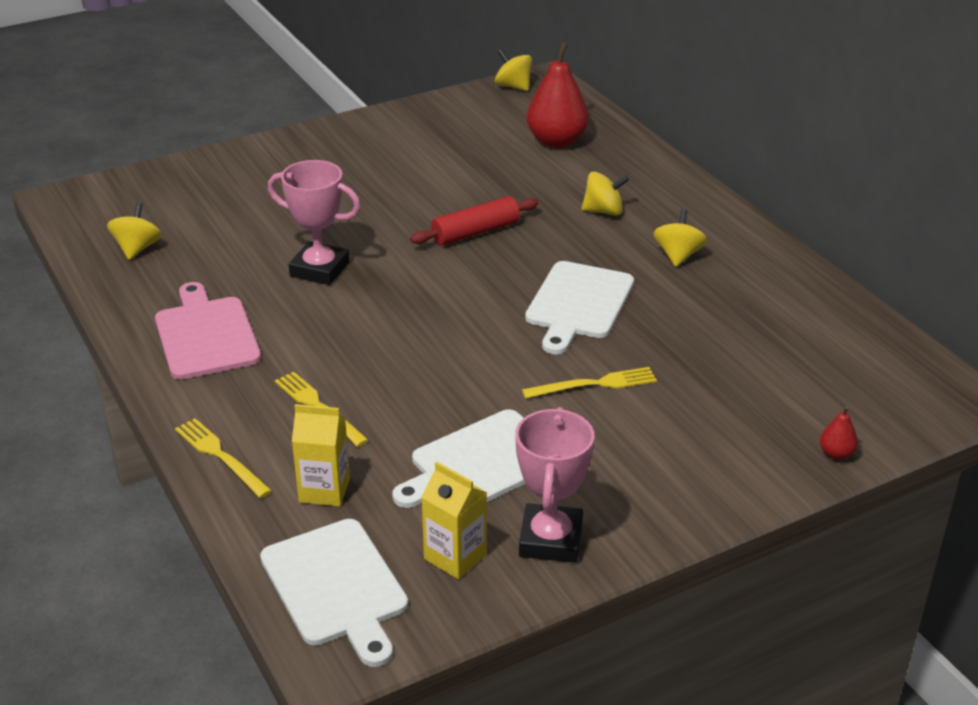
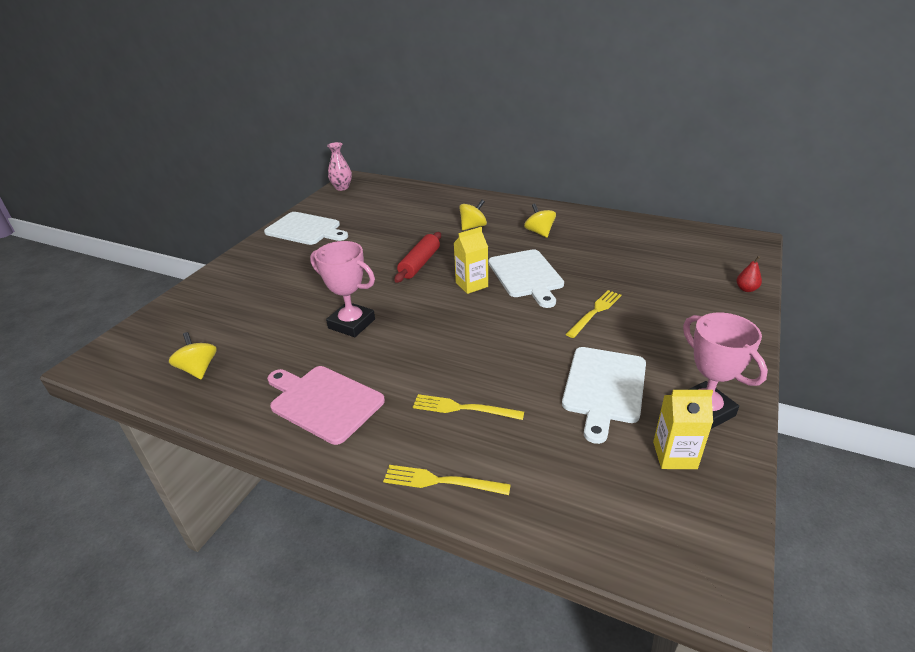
camera: 35 degrees left, 0 degrees up
white cutting board [260,519,408,667] -> white cutting board moved to [264,212,348,245]
pink trophy [268,160,361,285] -> pink trophy turned 45 degrees clockwise [310,241,375,337]
yellow carton [292,404,350,507] -> yellow carton moved to [454,227,488,294]
yellow spinning top [495,49,532,91] -> pink vase [327,142,352,191]
red pear [527,42,589,148] -> none

